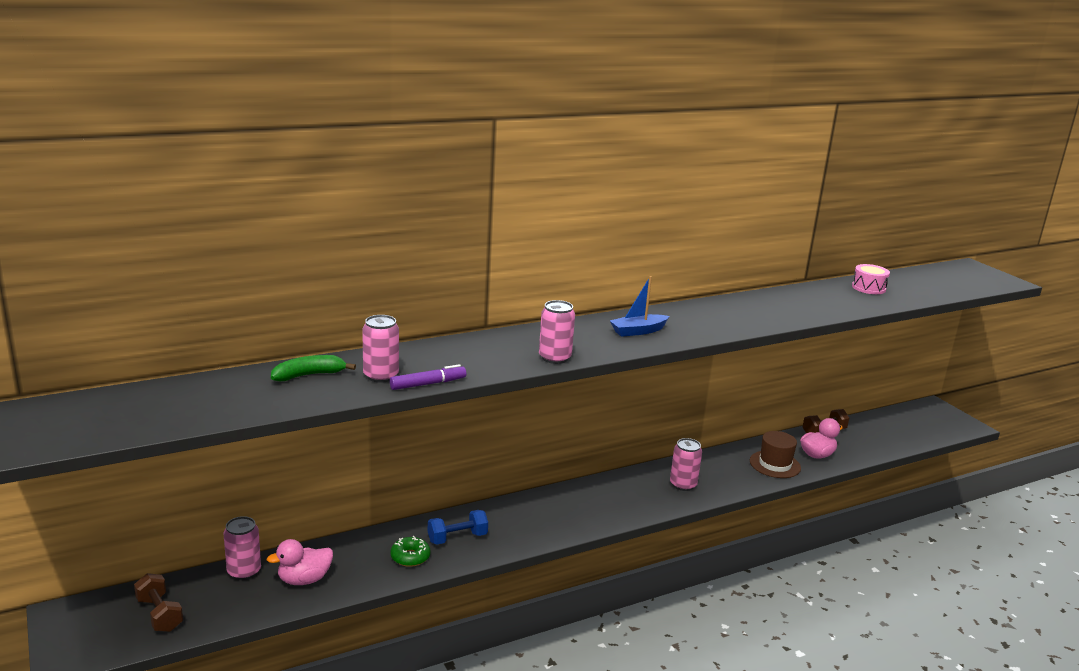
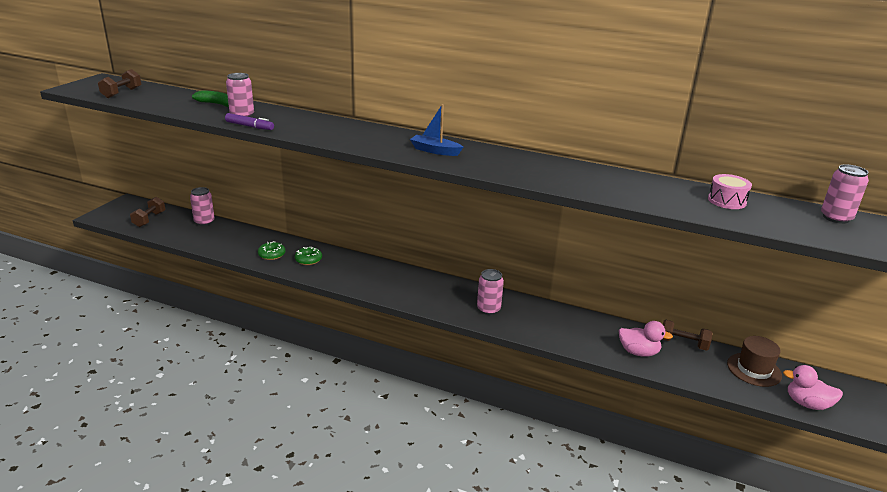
camera: 50 degrees right, 5 degrees up
pink duck [267,539,333,585] -> pink duck moved to [783,365,843,410]
blue dumbbell [428,510,488,545] -> green donut [295,247,322,265]
pink can [539,300,575,364] -> pink can moved to [821,164,869,224]
brown hat [750,431,801,478] -> brown hat moved to [727,336,782,387]
none -> brown dumbbell [98,69,141,98]

